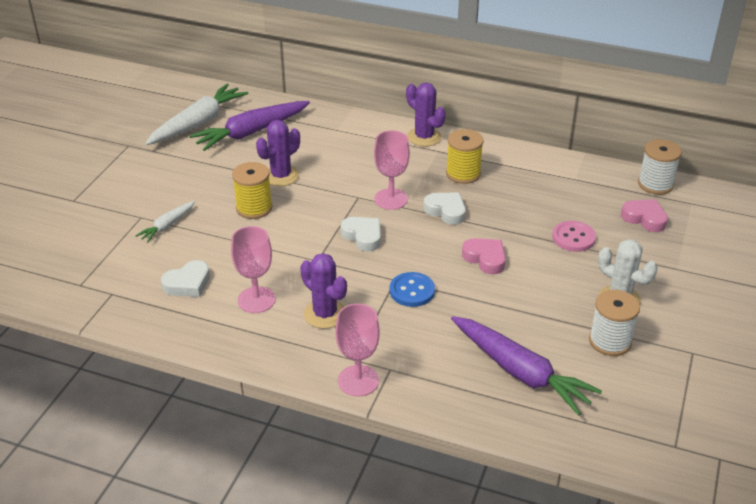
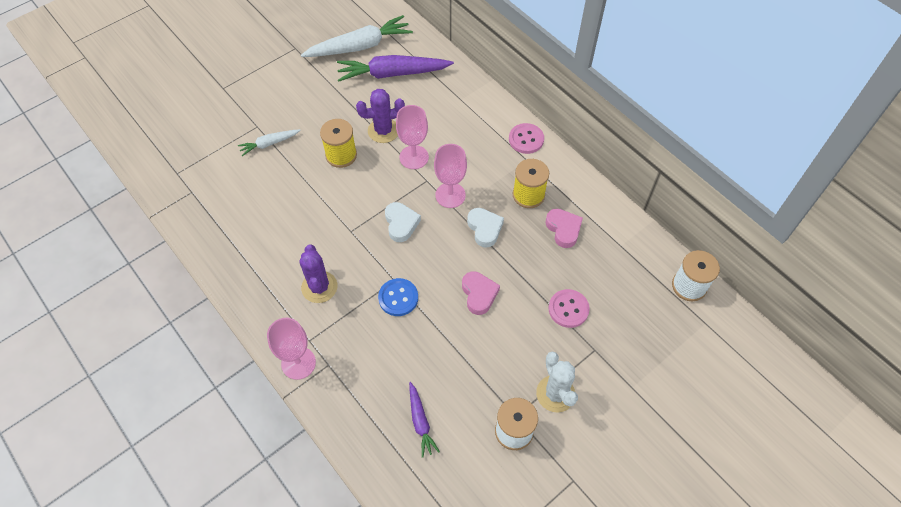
camera: 30 degrees right, 20 degrees up
white heart [161,260,210,297] -> none
pink goblet [231,226,275,313] -> pink goblet moved to [396,105,429,169]
purple cactus [406,83,446,147] -> pink button [509,123,544,154]
purple carrot [451,316,602,416] -> purple carrot [409,382,440,458], size x0.51
pink heart [621,199,668,232] -> pink heart moved to [545,209,583,248]

